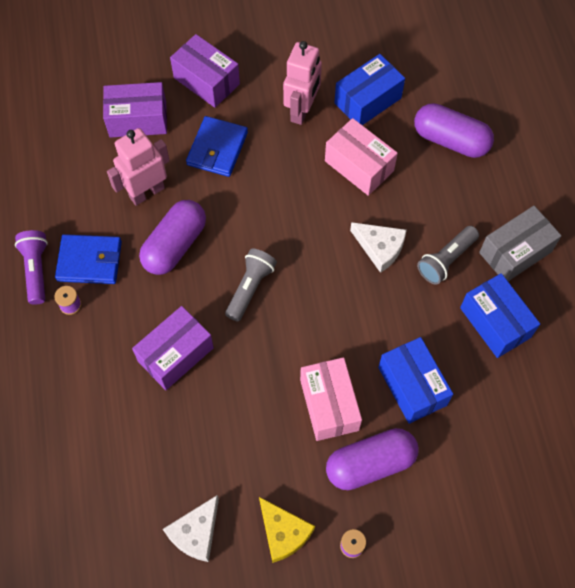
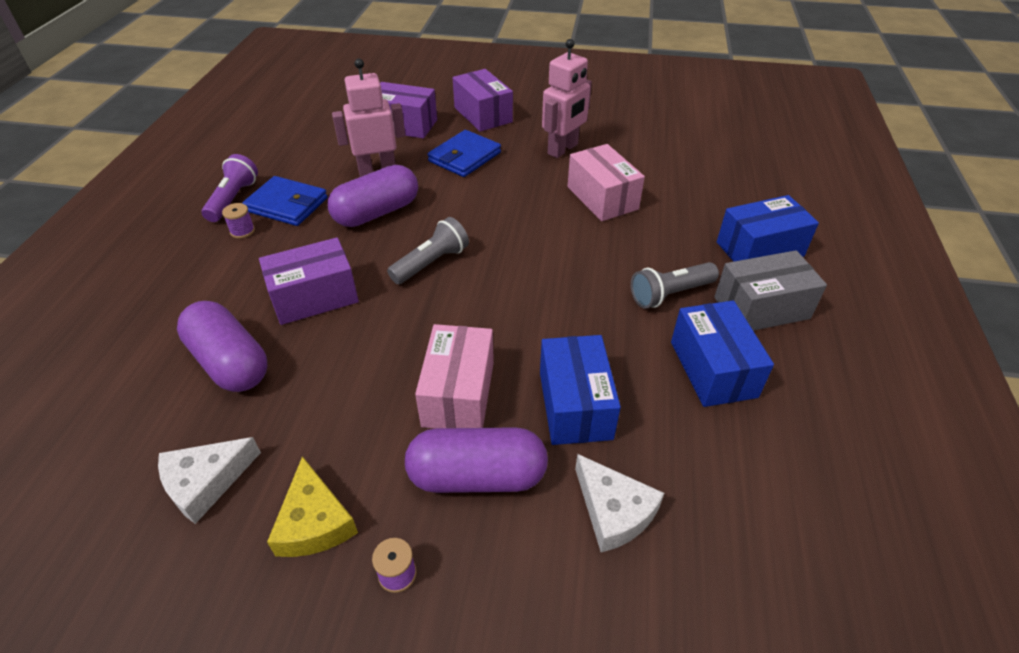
camera: 20 degrees right, 20 degrees down
blue box [334,54,405,125] -> blue box moved to [717,195,819,262]
white cheese [350,222,407,273] -> white cheese moved to [575,454,664,552]
purple capsule [414,103,494,158] -> purple capsule moved to [177,301,267,392]

